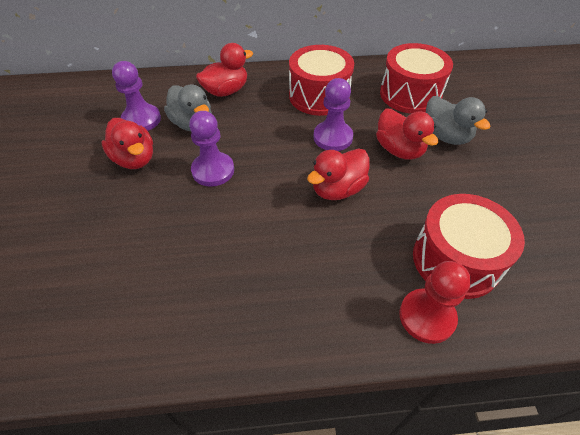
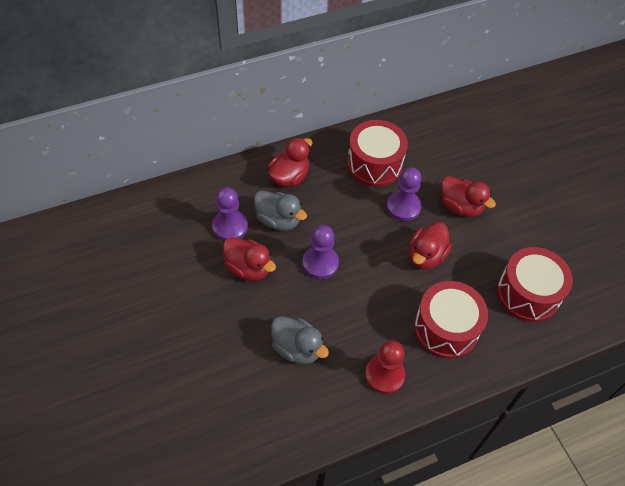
camera: 20 degrees left, 5 degrees up
red drum [380,43,453,114] -> red drum moved to [414,281,488,359]
red pawn [399,261,471,344] -> red pawn moved to [365,340,405,394]
grey duck [426,96,491,145] -> grey duck moved to [271,316,329,364]

